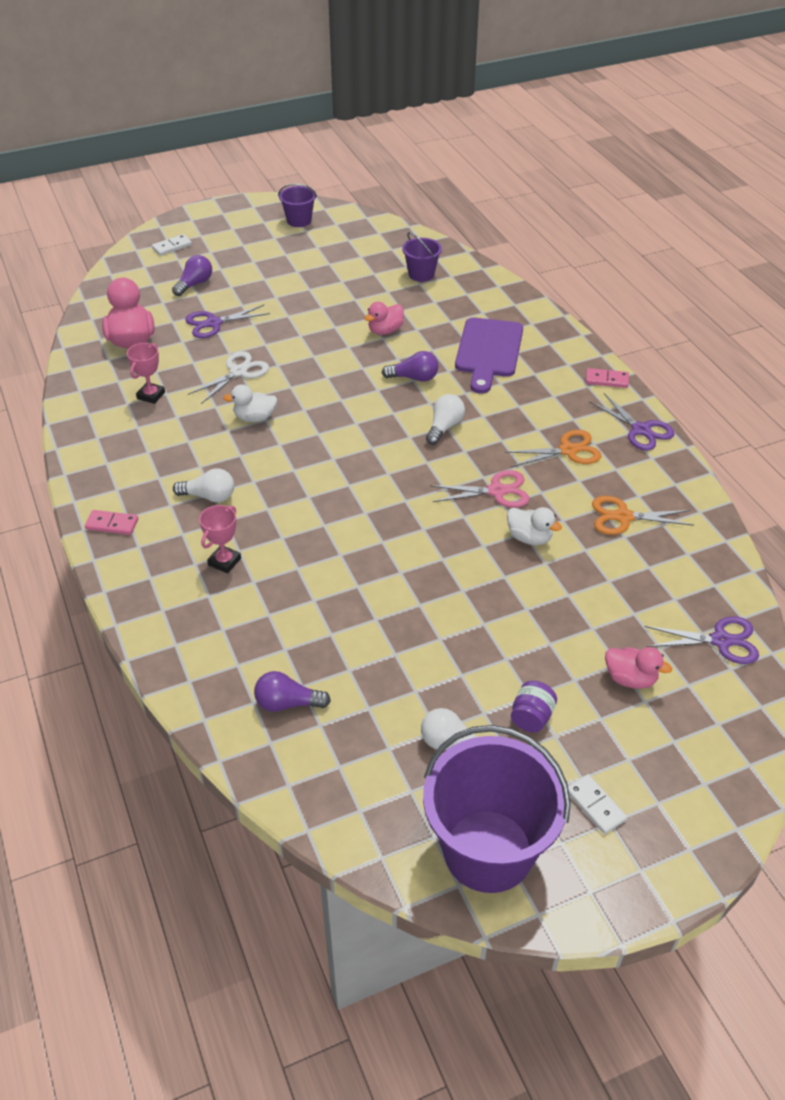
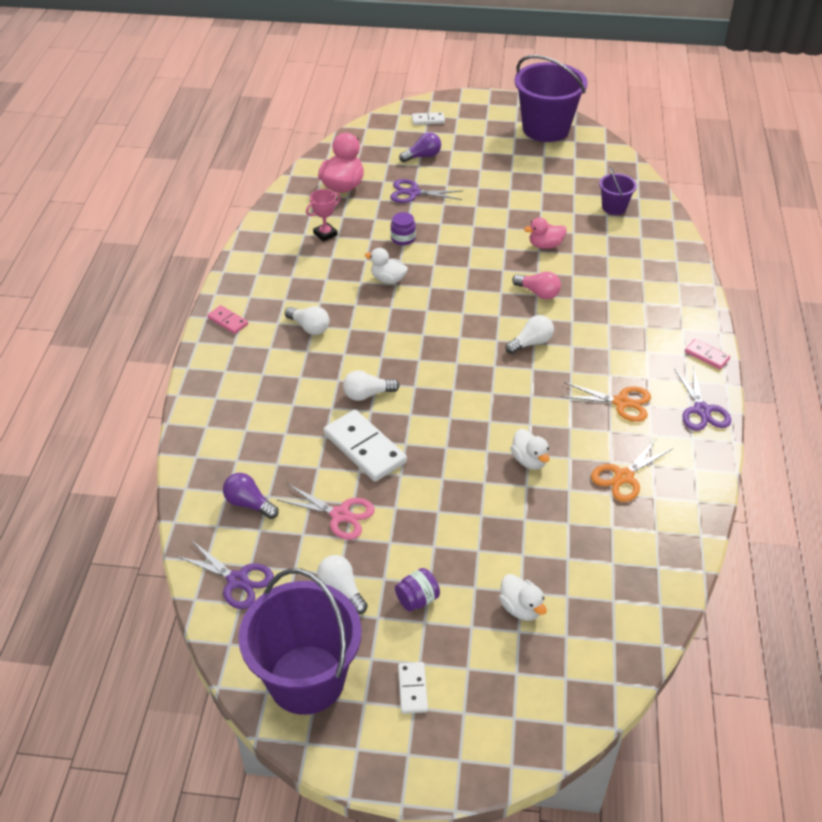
camera: 30 degrees right, 0 degrees up
white scissors [188,351,269,404] -> purple jar [391,212,416,245]
pink trophy [199,505,241,573] -> none
purple bucket [278,184,317,227] -> purple bucket [515,55,588,142], size x2.10
purple light bulb [382,351,438,382] -> pink light bulb [512,272,561,300]
pink scissors [430,470,530,508] -> pink scissors moved to [277,484,375,540]
purple cutting board [455,317,523,394] -> none
orange scissors [592,496,694,535] -> orange scissors turned 75 degrees counterclockwise [591,439,673,502]
pink duck [605,647,672,689] -> white duck [499,574,547,621]
purple scissors [644,616,759,664] -> purple scissors moved to [177,540,274,609]
none -> white domino [323,410,407,482]
none -> white light bulb [343,370,400,401]

